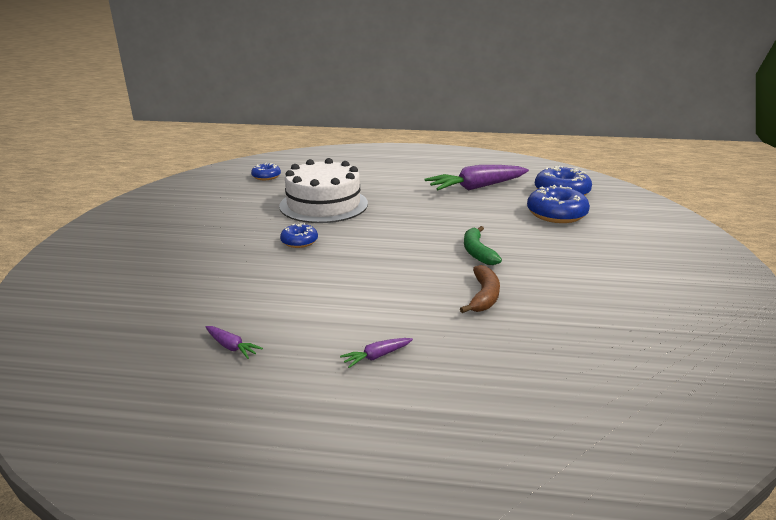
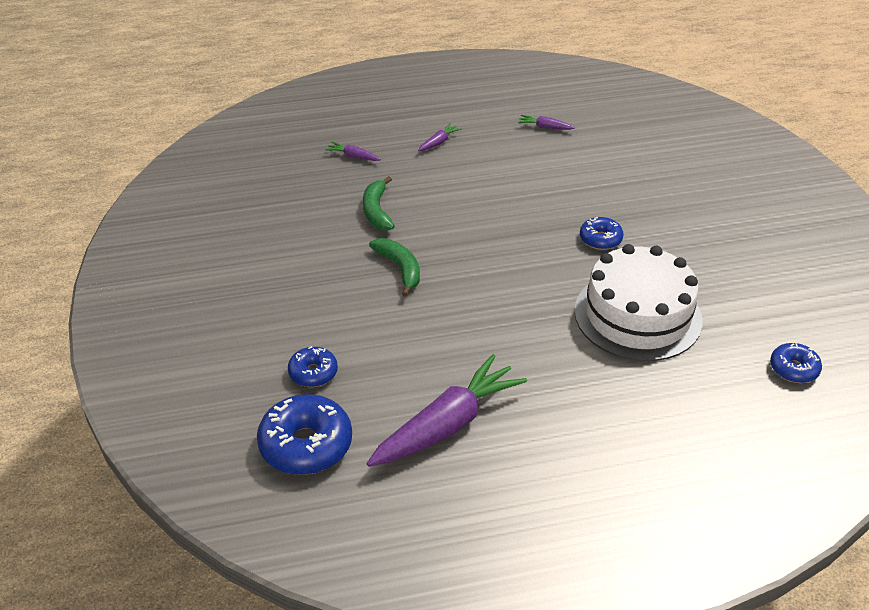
camera: 160 degrees right, 15 degrees up
brown banana [460,265,500,313] -> green banana [363,176,395,231]
blue donut [527,185,590,223] -> blue donut [288,346,338,387], size x0.56
none -> purple carrot [325,142,381,161]

